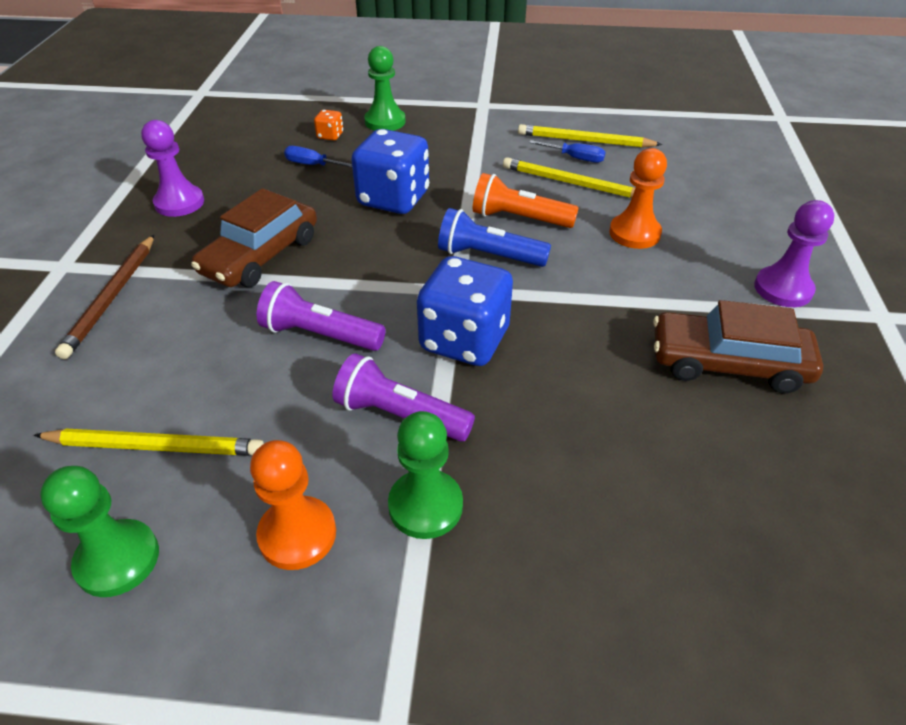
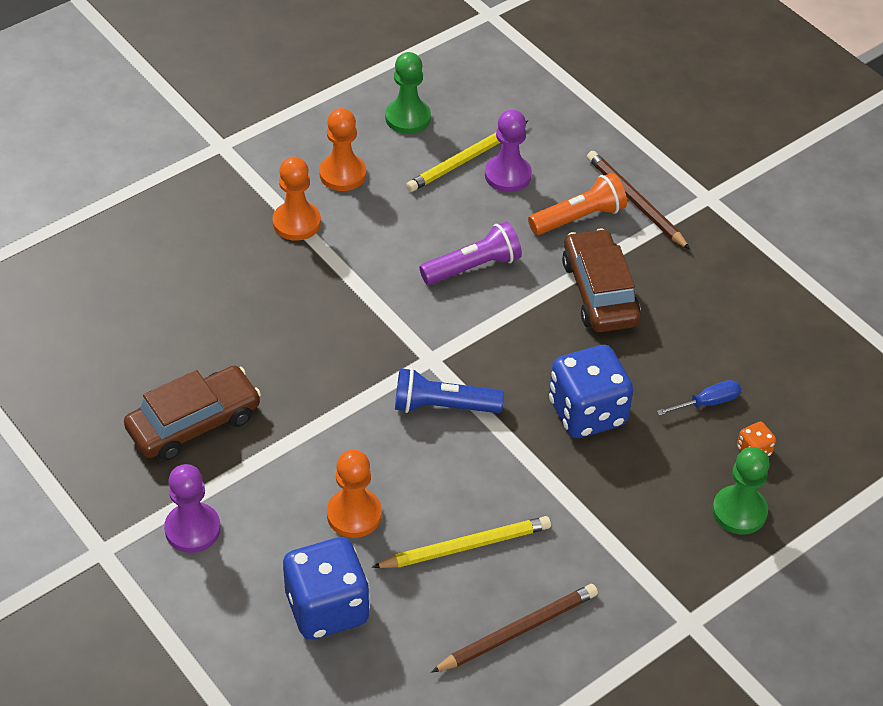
camera: 135 degrees right, 5 degrees up
purple pawn [141,120,204,217] -> purple pawn moved to [485,109,532,192]
purple flashlight [333,353,475,442] -> none
green pawn [388,411,463,539] -> orange pawn [273,157,321,241]
blue dice [417,256,513,366] -> blue dice moved to [283,537,370,640]
blue flashlight [438,208,551,267] -> blue flashlight turned 150 degrees counterclockwise [395,368,504,413]
orange flashlight [473,173,579,228] -> orange flashlight moved to [528,173,627,235]
yellow pencil [518,124,663,148] -> brown pencil [431,584,598,673]
blue screwdriver [529,140,605,163] -> none

